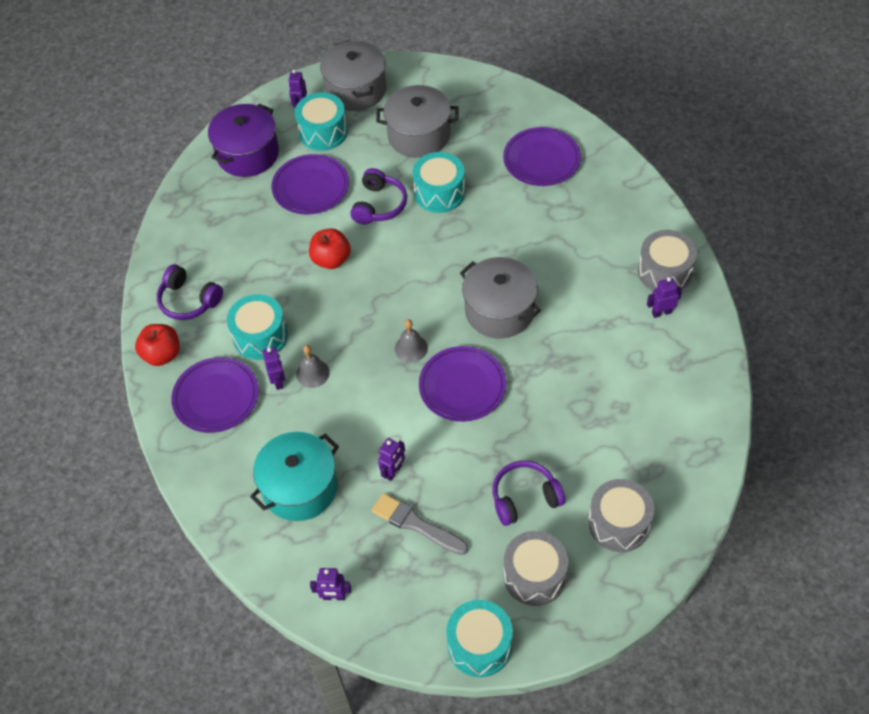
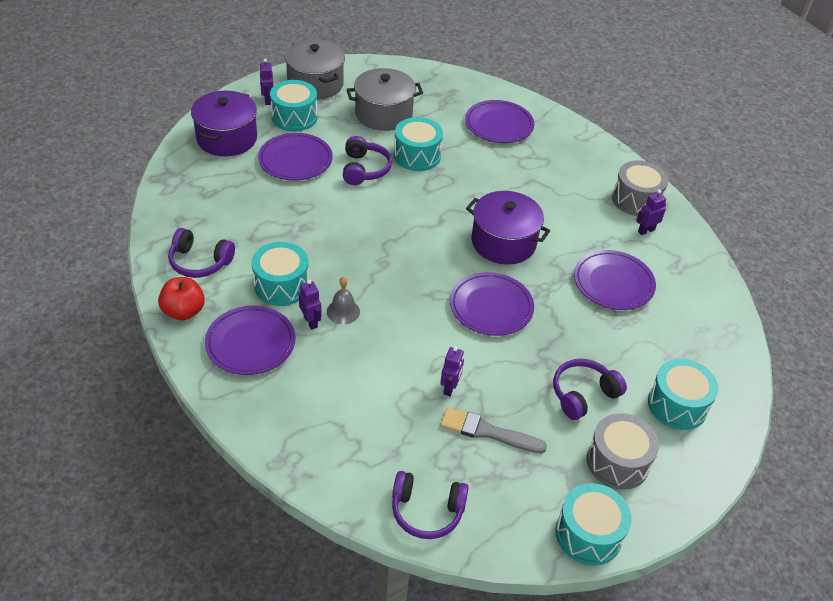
camera: 20 degrees left, 10 degrees down
turquoise pot [250,432,339,521] -> none
red apple [309,228,351,269] -> none
purple robot [310,568,351,600] -> purple headphones [392,471,469,539]
grey bell [395,319,428,362] -> none
grey pot [460,257,541,338] -> purple pot [466,191,550,265]
grey drum [588,479,654,552] -> turquoise drum [648,359,719,430]
none -> purple plate [574,250,656,310]

